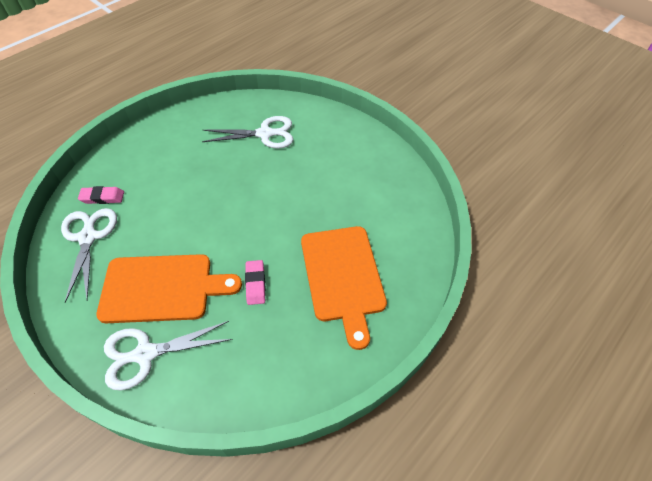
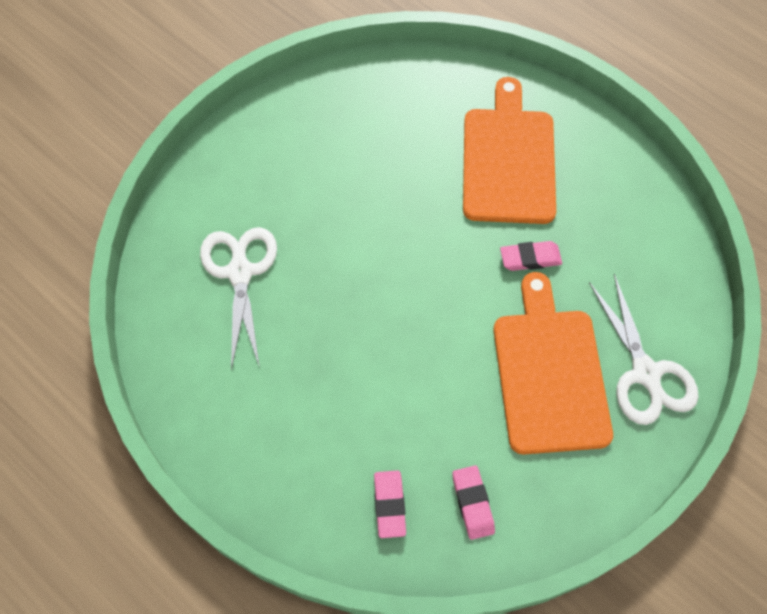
camera: 90 degrees left, 10 degrees up
white scissors [61,208,117,303] -> pink eraser [452,465,495,540]
orange cutting board [301,226,387,350] -> orange cutting board turned 75 degrees counterclockwise [463,77,556,224]

